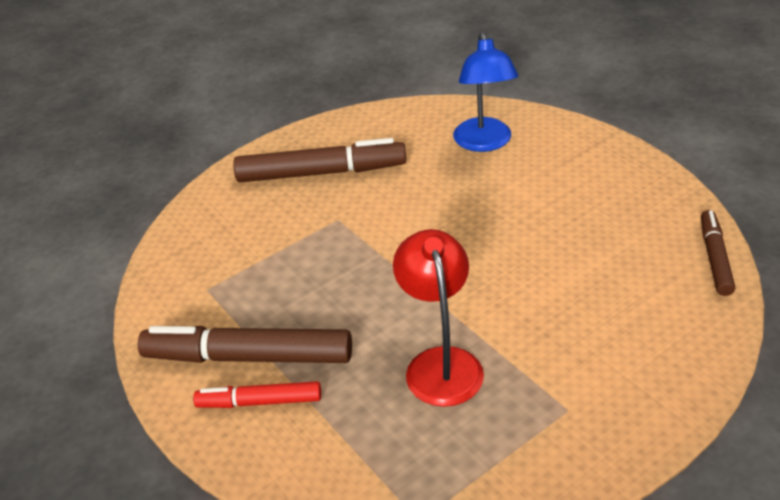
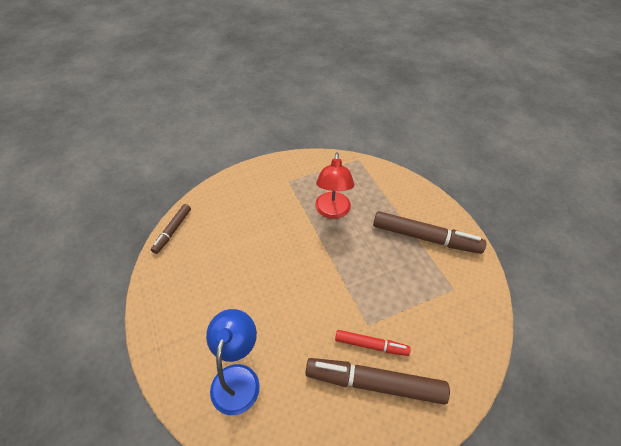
camera: 170 degrees left, 10 degrees up
red marker [193,381,321,408] -> red marker moved to [335,330,411,356]

